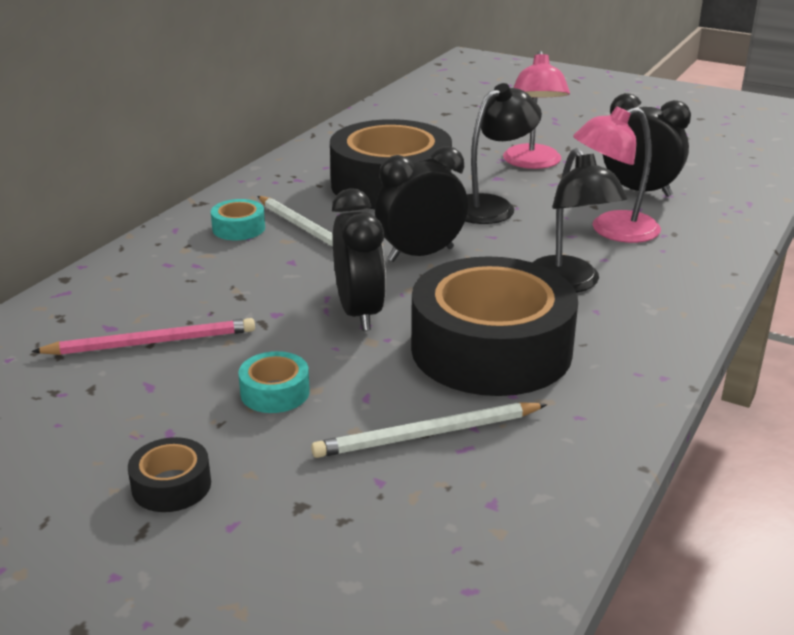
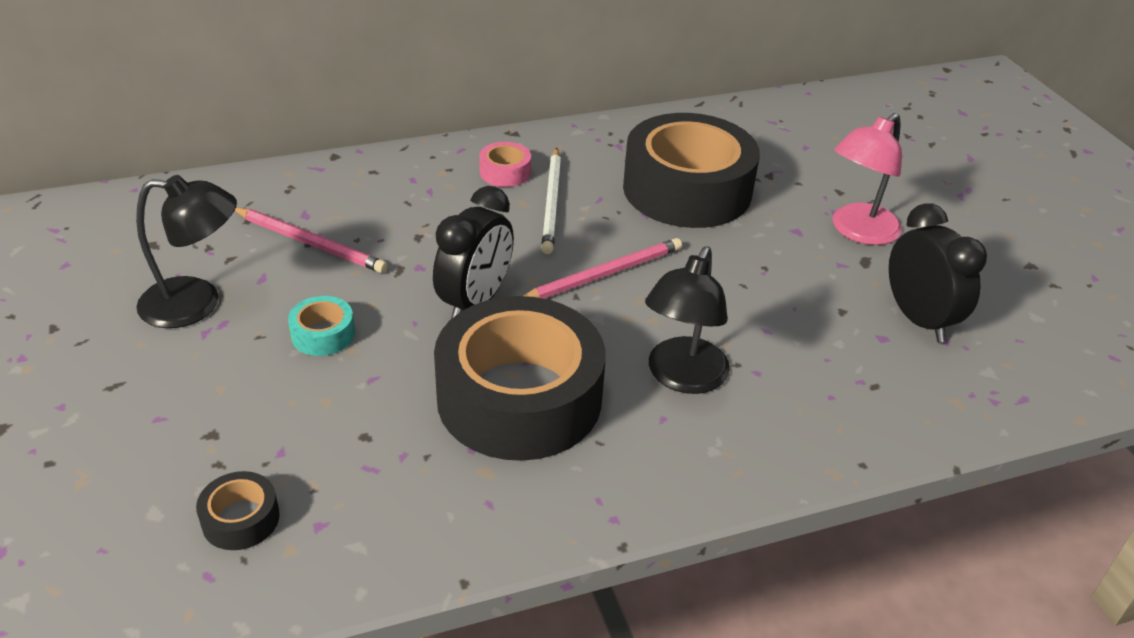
camera: 40 degrees right, 10 degrees up
black tape [128,437,211,512] -> black tape moved to [196,471,280,550]
turquoise tape [211,199,265,240] -> pink tape [479,142,531,187]
white pencil [311,402,547,458] -> none
black clock [375,146,468,262] -> pink pencil [523,238,682,299]
black lamp [465,83,542,224] -> black lamp moved to [136,175,237,328]
pink lamp [573,106,661,243] -> none

